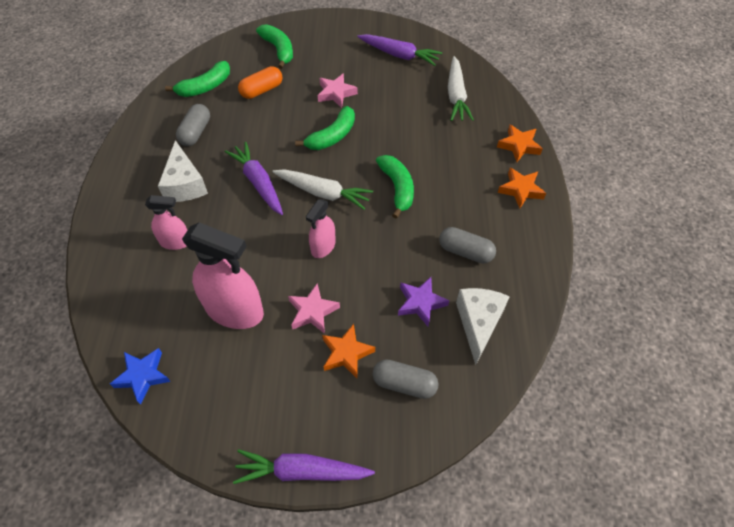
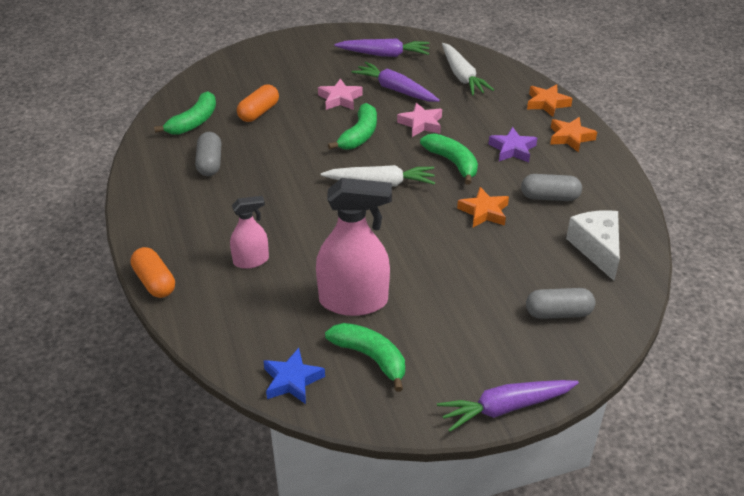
camera: 20 degrees left, 15 degrees down
white cheese [158,140,208,202] -> none
purple carrot [225,142,283,215] -> purple carrot moved to [352,62,440,102]
green banana [256,24,293,69] -> green banana moved to [325,323,405,392]
pink star [288,283,340,334] -> pink star moved to [397,103,442,137]
pink spray bottle [306,199,336,258] -> none
orange star [322,324,375,378] -> orange star moved to [457,187,509,227]
purple star [398,277,449,326] -> purple star moved to [489,127,537,163]
none -> orange capsule [131,247,175,298]

